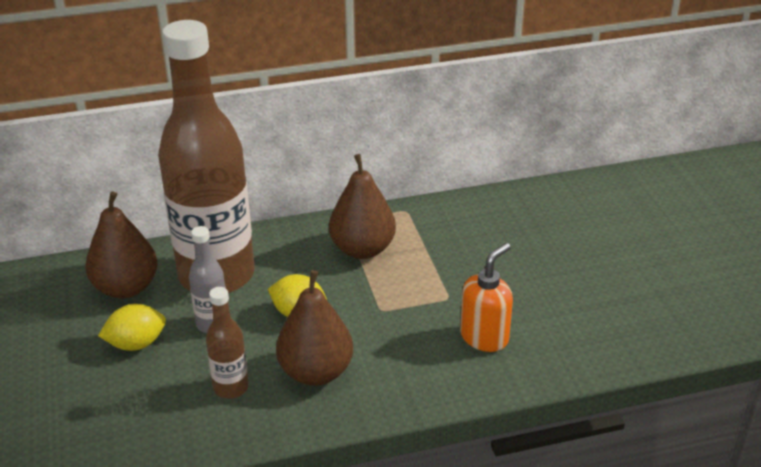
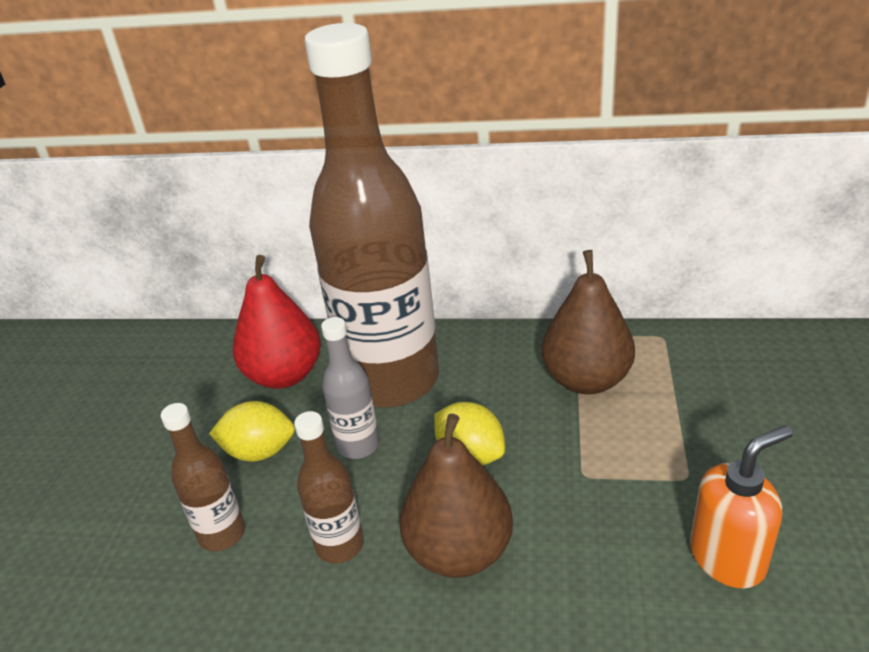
camera: 25 degrees right, 0 degrees up
brown pear [85,192,158,298] -> red pear [233,255,321,389]
none -> brown bottle [161,403,245,551]

